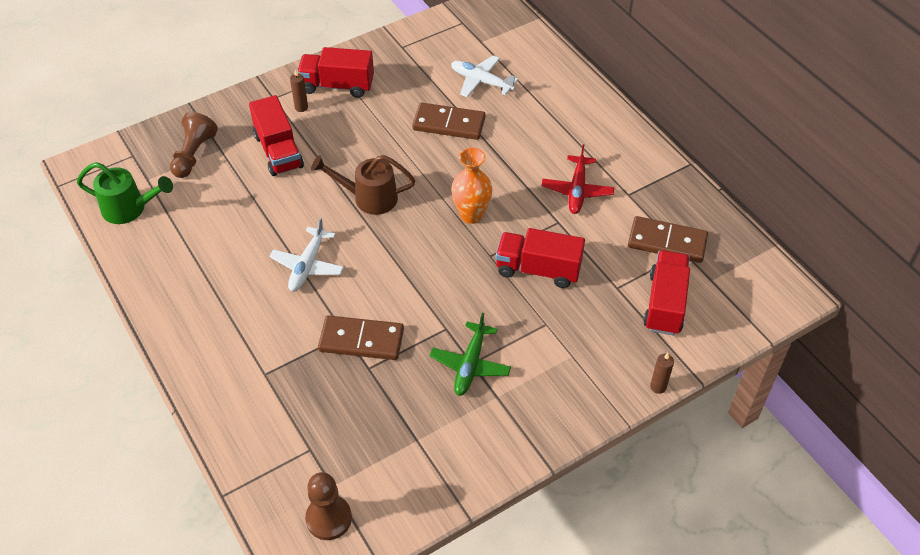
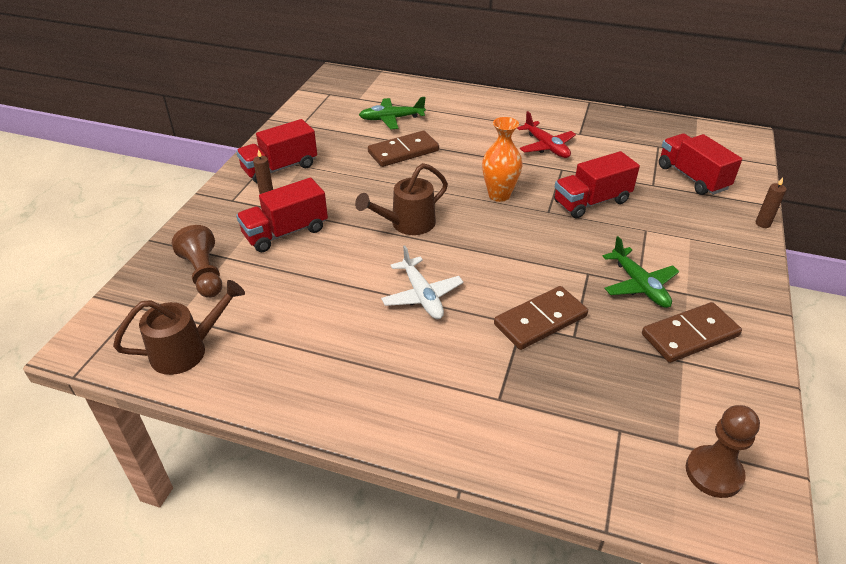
camera: 40 degrees left, 10 degrees down
green watering can [77,162,173,224] -> brown watering can [113,280,245,375]
red truck [249,95,304,176] -> red truck turned 120 degrees clockwise [236,177,328,252]
white plane [451,55,518,97] -> green plane [359,97,426,129]
brown domino [628,216,708,263] -> brown domino moved to [642,302,742,363]

